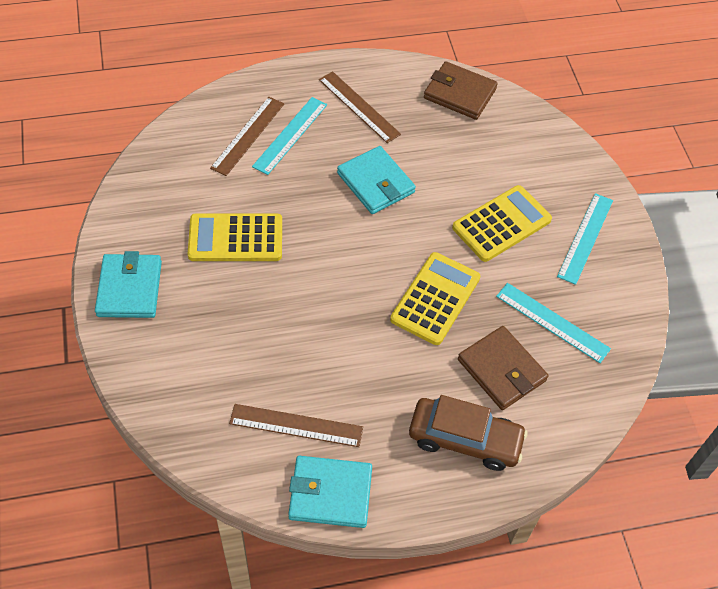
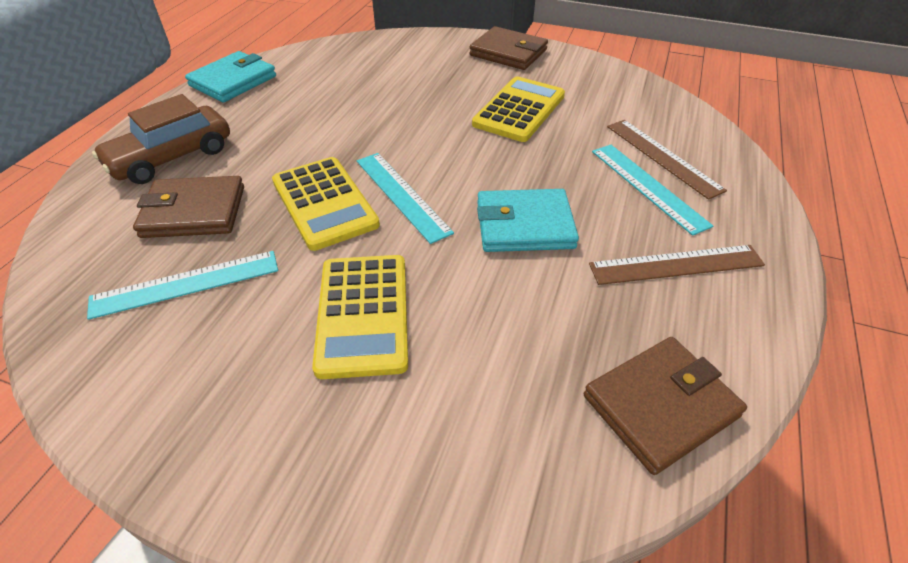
camera: 125 degrees right, 10 degrees down
turquoise wallet [95,251,162,318] -> brown wallet [470,26,548,70]
brown ruler [229,404,363,447] -> none
turquoise ruler [557,193,613,285] -> turquoise ruler moved to [357,153,454,244]

